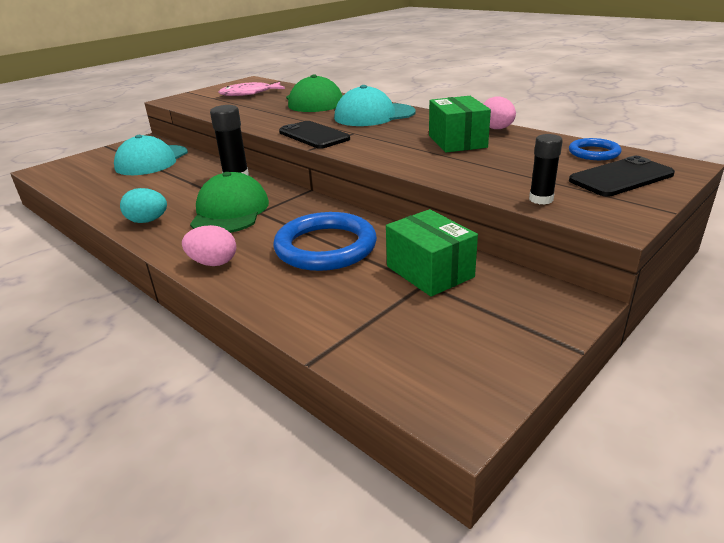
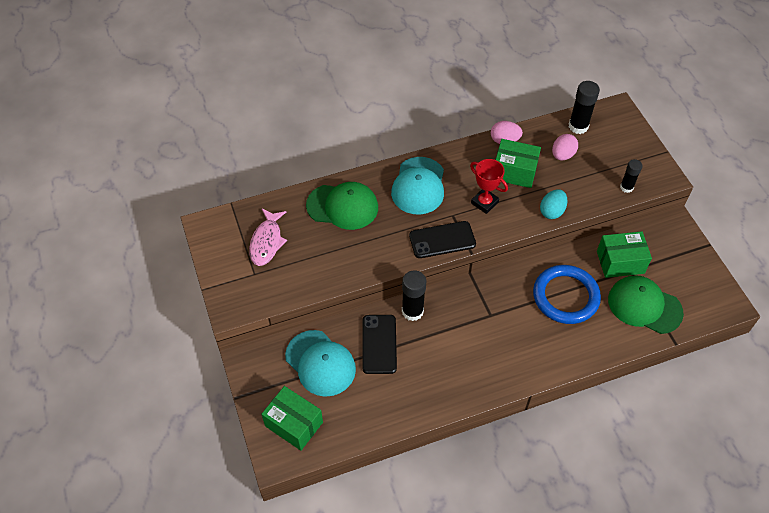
camera: 65 degrees left, 25 degrees up
turquoise egg [120,188,167,223] -> turquoise egg moved to [540,189,567,219]
pink egg [182,225,236,266] -> pink egg moved to [552,134,578,161]
green cap [190,172,269,233] -> green cap moved to [608,275,684,334]
blue ring [569,138,622,160] -> black glue stick [569,81,600,134]
black phone [569,156,675,197] -> black phone moved to [362,315,397,374]
none -> green box [261,386,323,451]
none -> red trophy [470,159,508,214]

